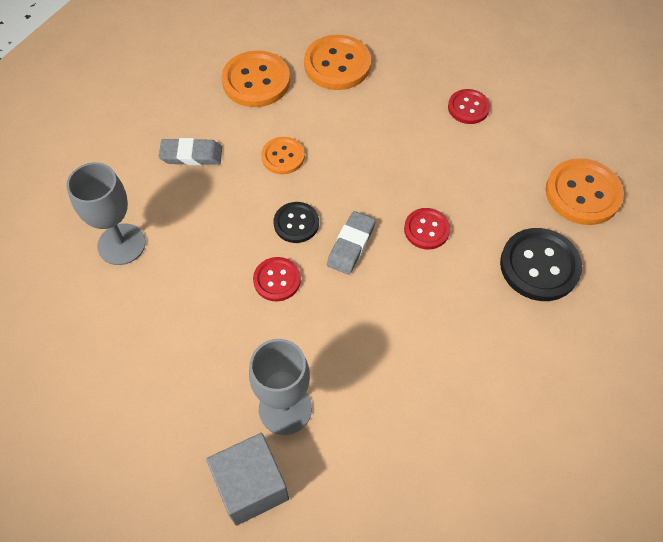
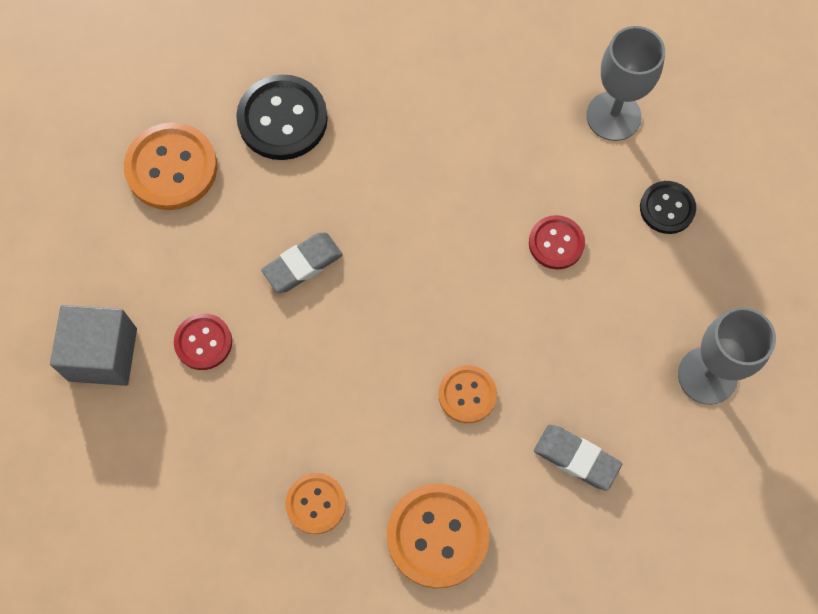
camera: 150 degrees left, 10 degrees up
grey cube [206,433,289,526] -> grey cube moved to [50,305,137,386]
black button [274,202,319,243] -> black button moved to [640,181,696,234]
orange button [304,35,371,90] -> orange button [285,473,346,534], size x0.60
grey eraser [327,211,376,275] -> grey eraser moved to [261,233,343,293]
red button [404,208,451,249] -> none

